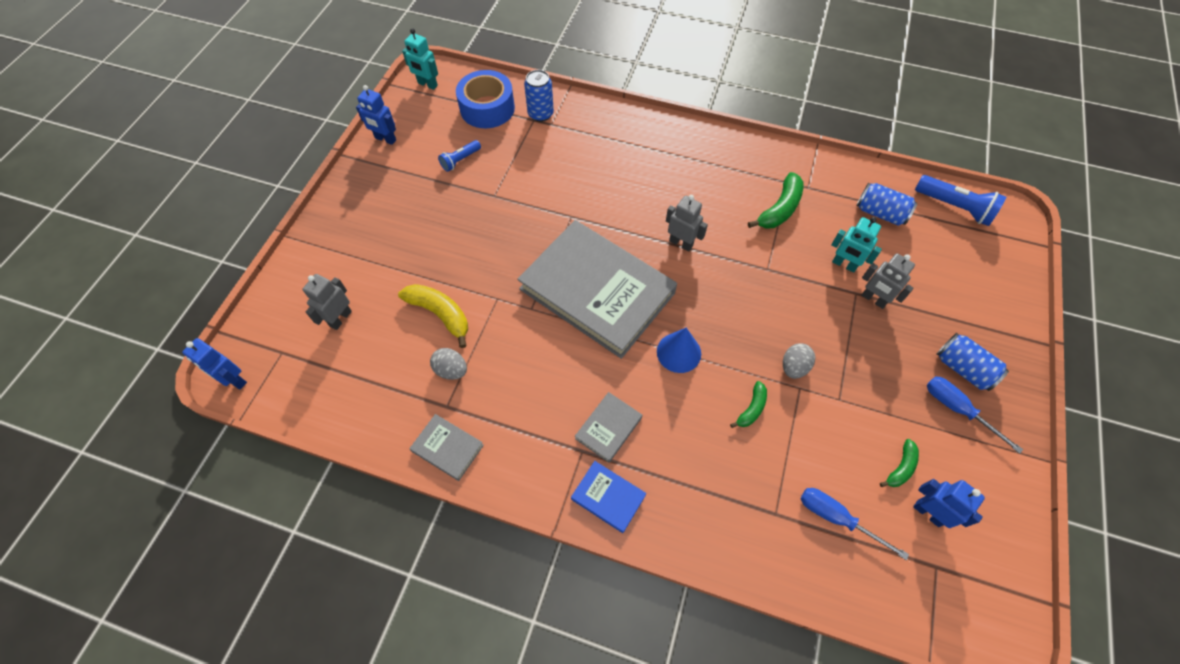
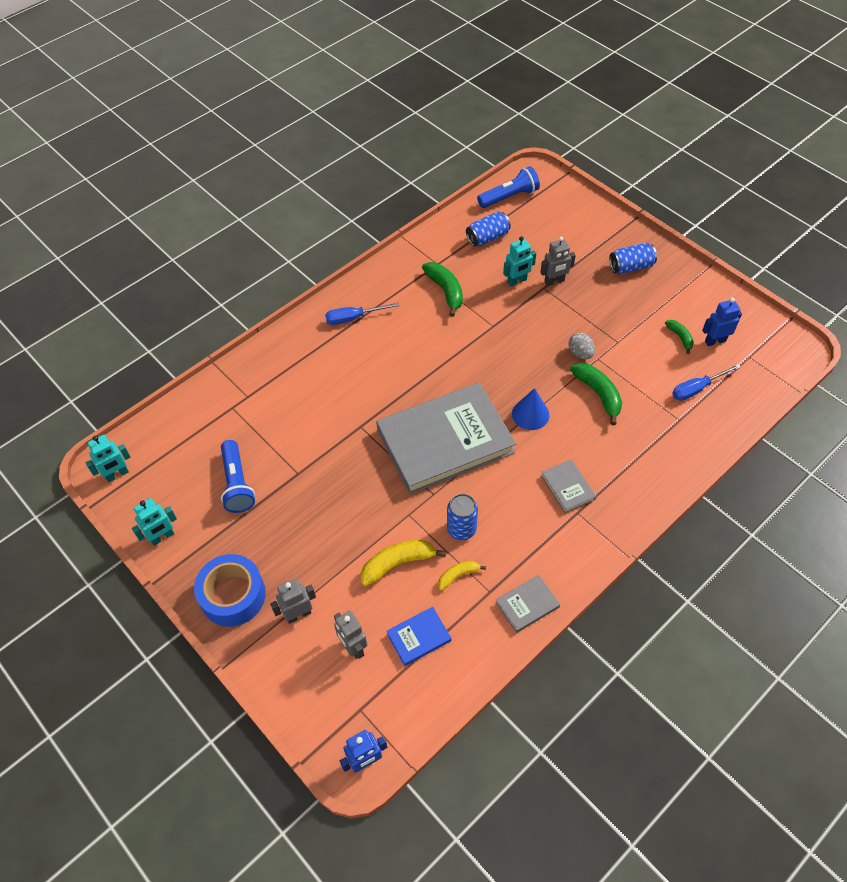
camera: 60 degrees left, 5 degrees down
blue robot [356,85,396,145] -> turquoise robot [132,498,177,546]
grey egg [430,348,467,380] -> yellow banana [438,561,486,591]
blue flashlight [438,140,481,172] -> blue flashlight [221,440,255,513], size x1.68
blue tape [456,70,515,128] -> blue tape moved to [194,554,266,627]
blue can [524,70,554,122] -> blue can moved to [447,494,478,540]
blue book [571,461,646,533] -> blue book moved to [387,607,451,666]
grey robot [666,195,708,251] -> grey robot moved to [270,579,316,624]
green banana [730,381,767,428] -> green banana [570,363,622,425], size x1.71
blue screwdriver [927,377,1023,454] -> blue screwdriver moved to [325,303,399,325]

